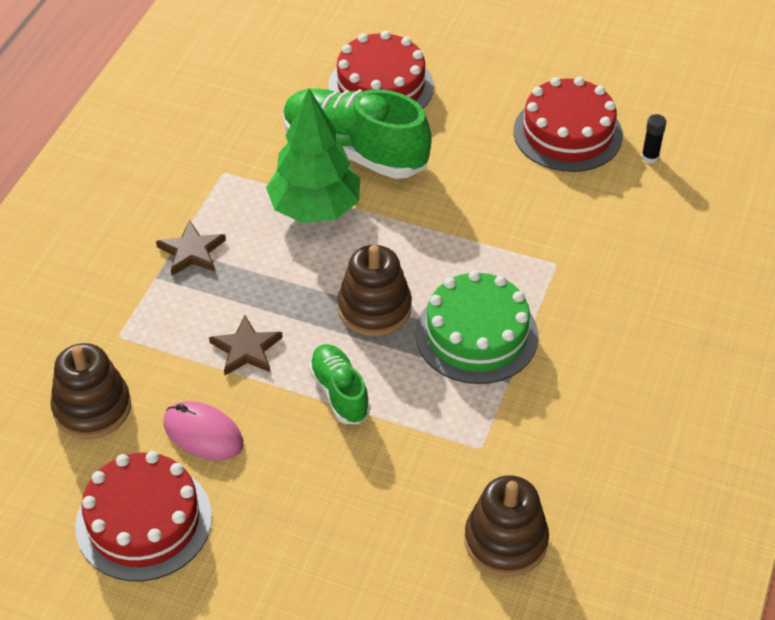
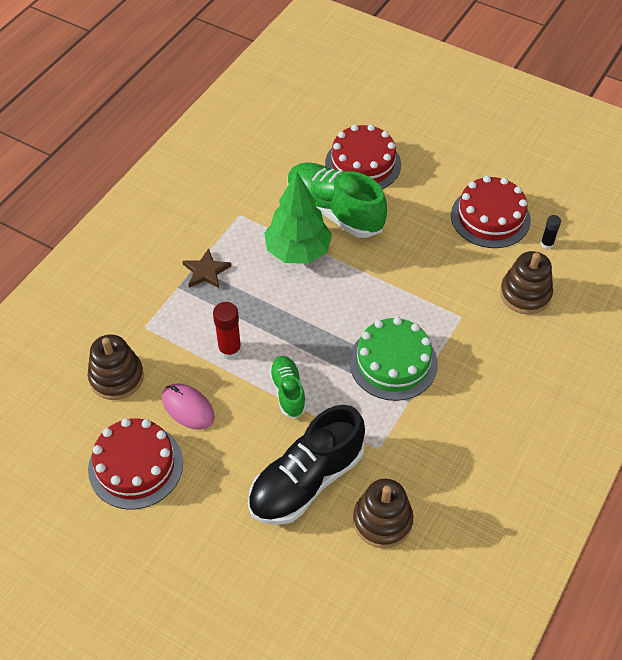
camera: 10 degrees right, 5 degrees up
brown star [209,315,283,375] -> red glue stick [213,302,241,360]
brown stacking toy [338,245,412,336] -> brown stacking toy moved to [500,251,553,314]
none -> black shoe [248,405,365,525]

